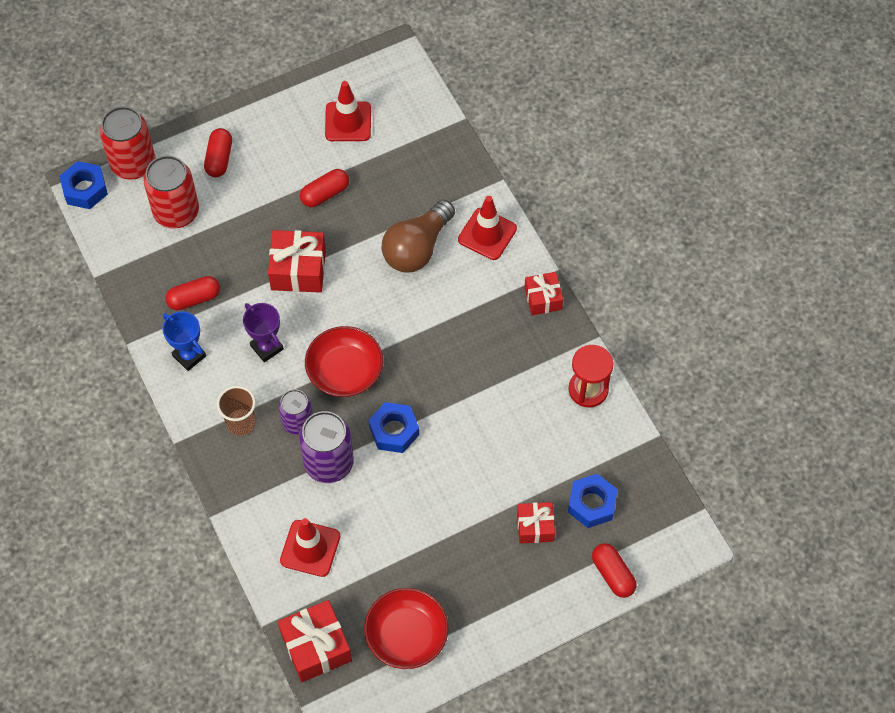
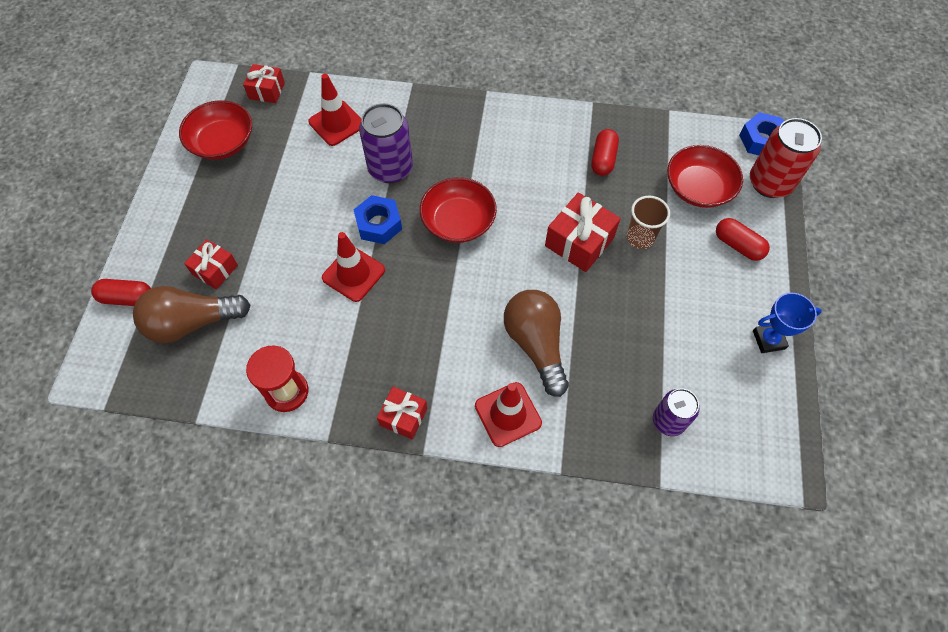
camera: 125 degrees right, 0 degrees up
red can [144,155,199,229] -> red bowl [667,145,743,208]
blue trophy [162,312,206,371] -> blue trophy moved to [753,293,822,353]
brown cup [217,386,256,436] -> brown cup moved to [627,196,670,249]
purple trophy [243,303,284,362] -> none
red gift [278,600,352,682] -> red gift [243,64,285,103], size x0.63
purple can [279,389,313,435] -> purple can moved to [653,389,699,436]
red capsule [300,169,349,207] -> none
red traffic cone [325,81,371,141] -> red traffic cone moved to [322,232,385,302]
blue nut [568,474,618,528] -> brown light bulb [133,286,251,343]

